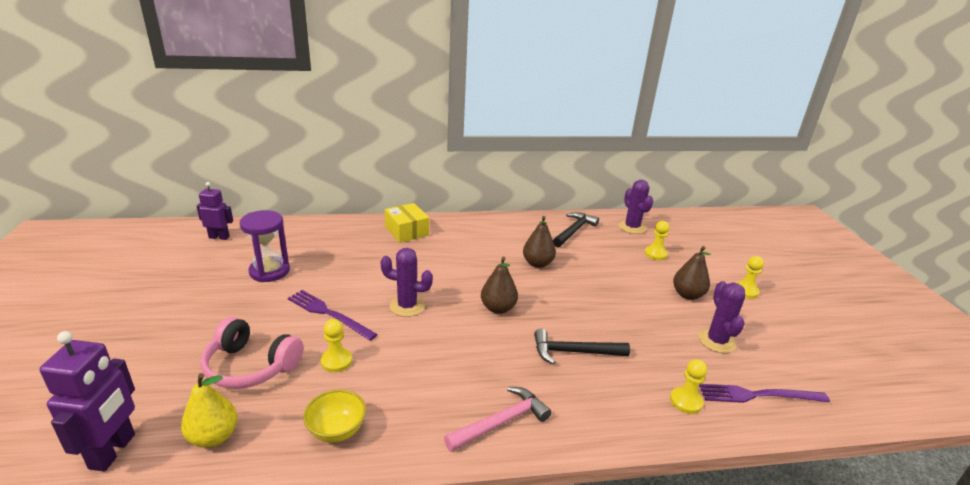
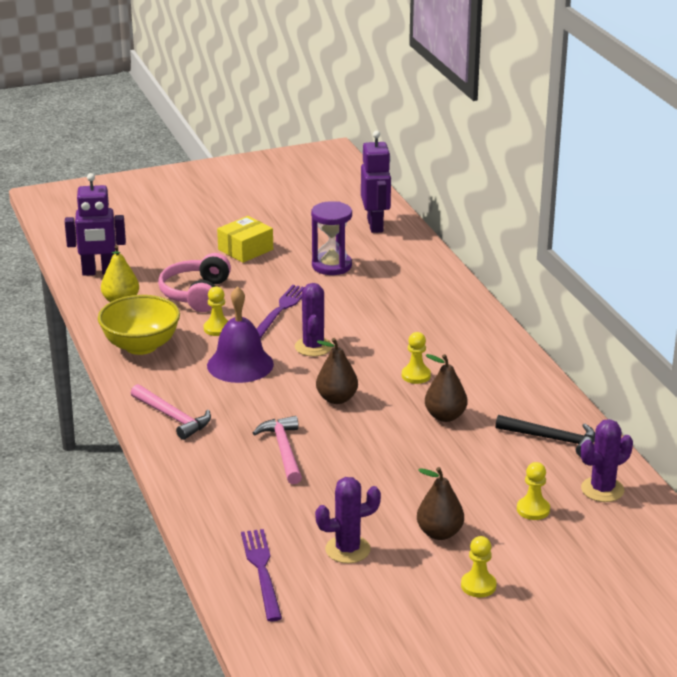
camera: 80 degrees right, 0 degrees up
purple robot [197,182,233,240] -> purple robot [361,131,391,233], size x1.55
yellow bowl [303,390,366,443] -> yellow bowl [98,295,180,355], size x1.67
yellow box [385,203,429,243] -> yellow box moved to [217,216,273,263]
black hammer [534,329,630,365] -> pink hammer [253,416,302,484]
yellow pawn [670,359,707,414] -> yellow pawn moved to [402,332,431,384]
none -> purple bell [207,286,274,383]

